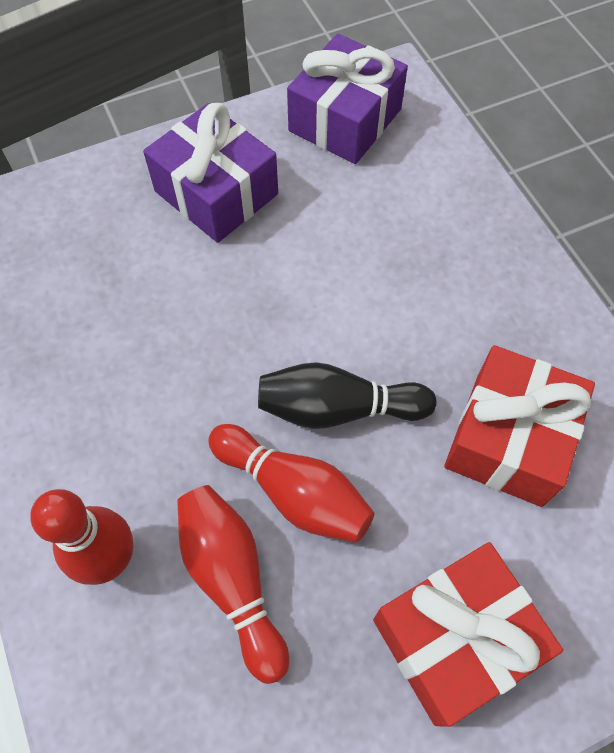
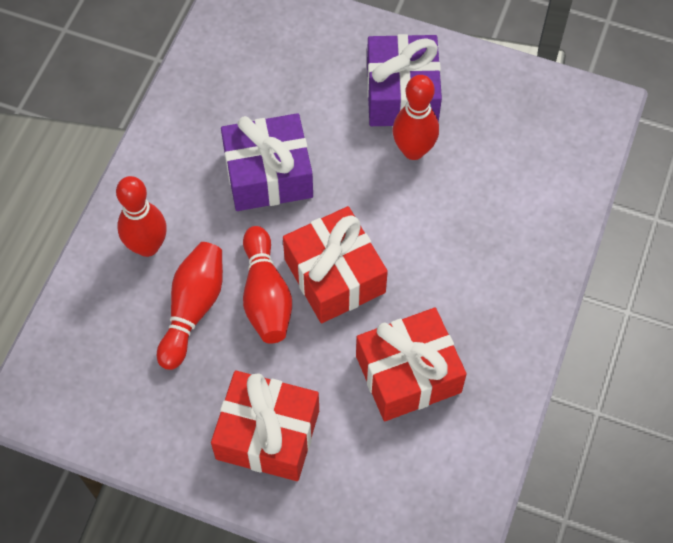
camera: 45 degrees right, 0 degrees up
black bowling pin [258,362,437,429] -> red gift [283,206,388,323]
purple gift [287,34,408,164] -> purple gift moved to [221,113,313,211]
none -> red bowling pin [393,75,439,160]

